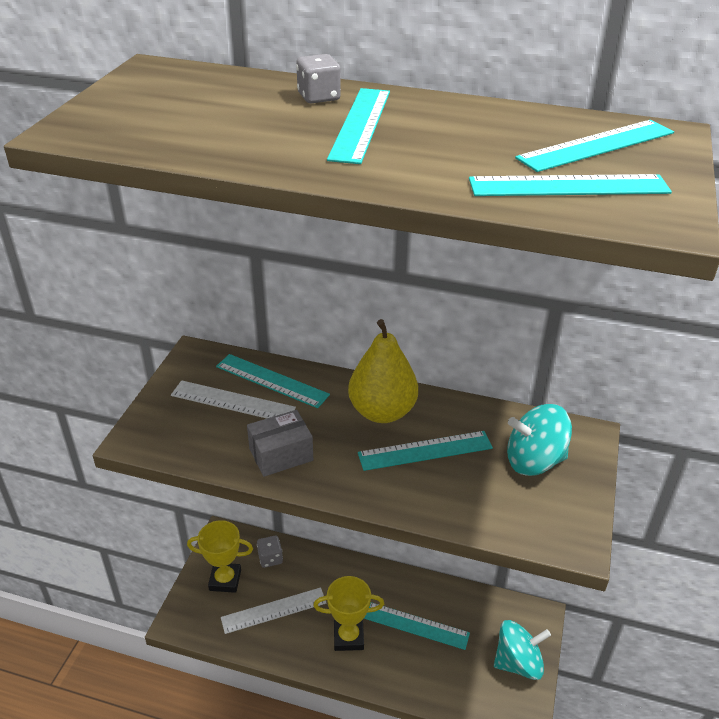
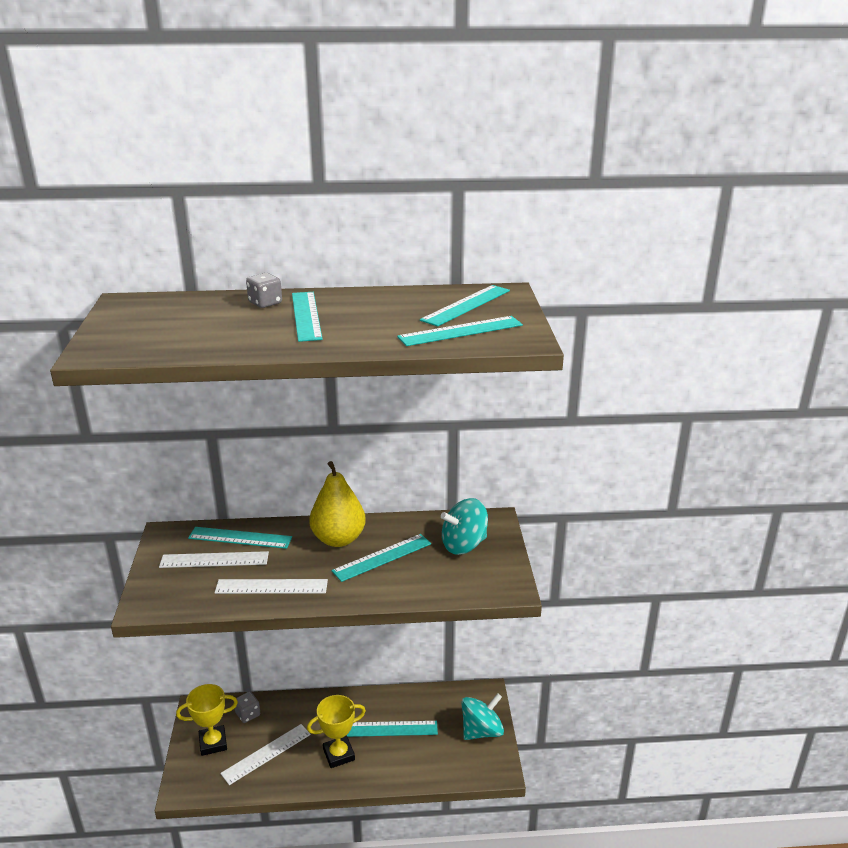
camera: 20 degrees left, 10 degrees down
grey box [247,410,313,477] -> white ruler [215,579,328,594]

